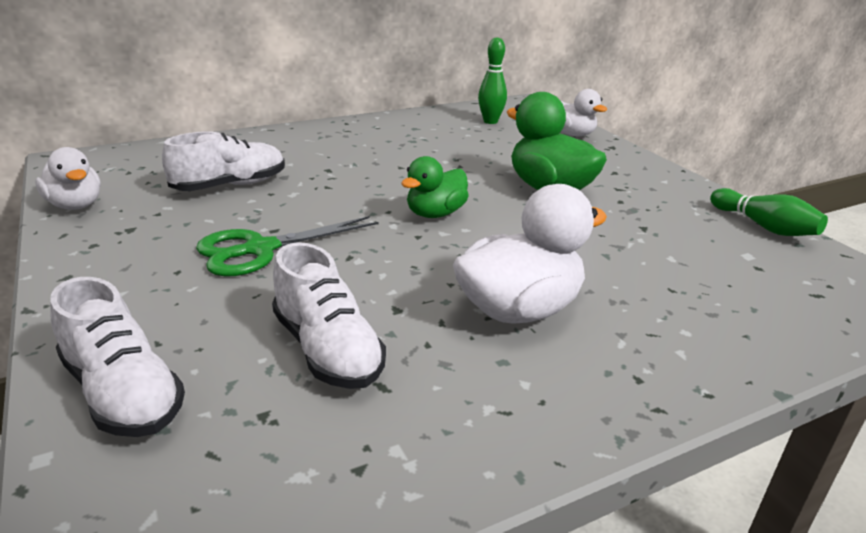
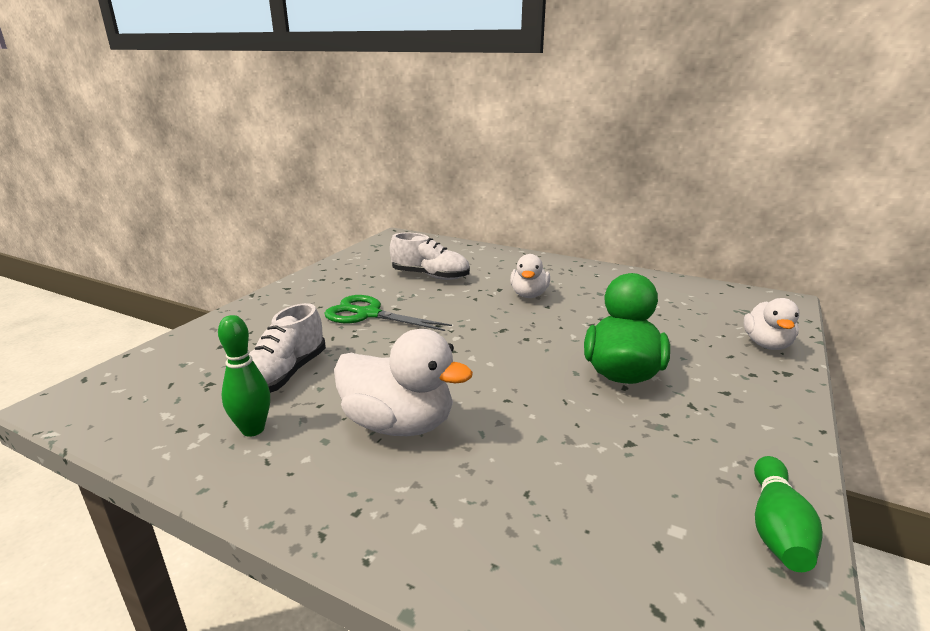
camera: 55 degrees right, 5 degrees down
white duck [35,147,101,210] -> white duck moved to [510,254,550,298]
white shoe [50,277,185,437] -> none
green duck [401,156,469,218] -> none
green bowling pin [478,37,507,124] -> green bowling pin moved to [218,315,270,437]

